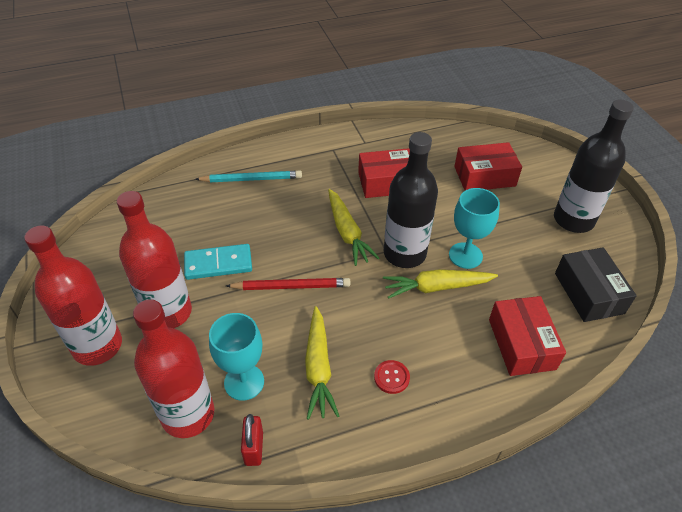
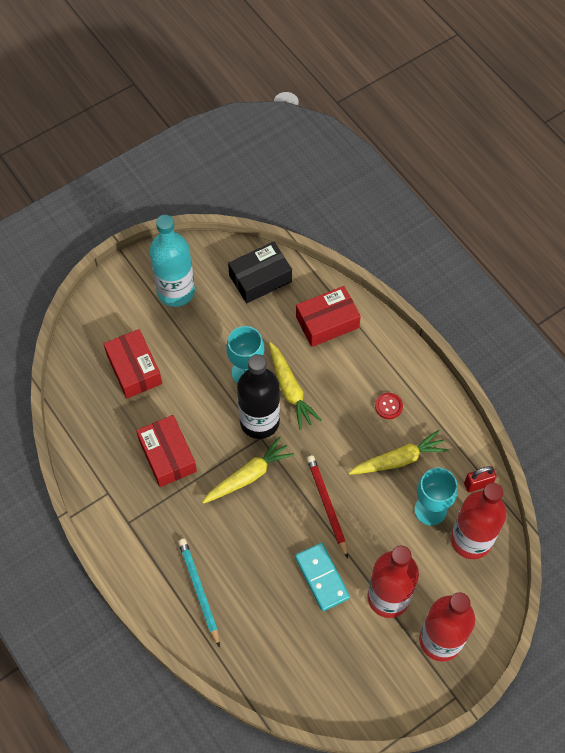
camera: 105 degrees left, 15 degrees up
black bottle [554,99,634,233] -> turquoise bottle [149,215,195,307]

